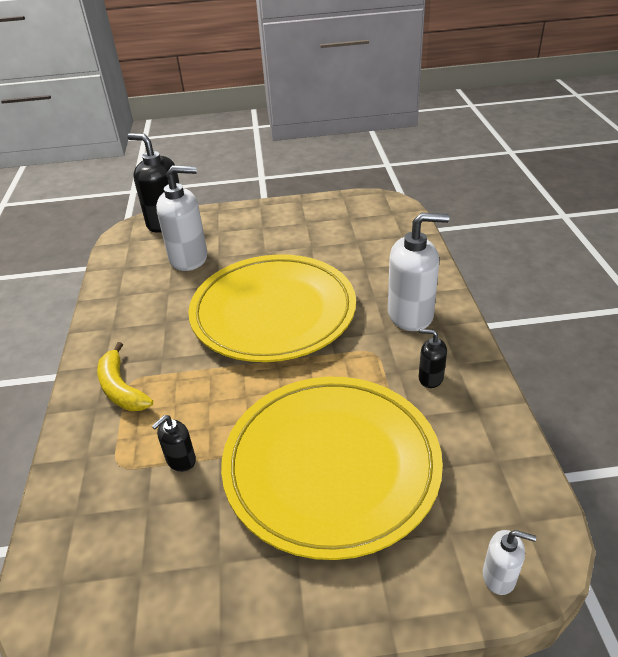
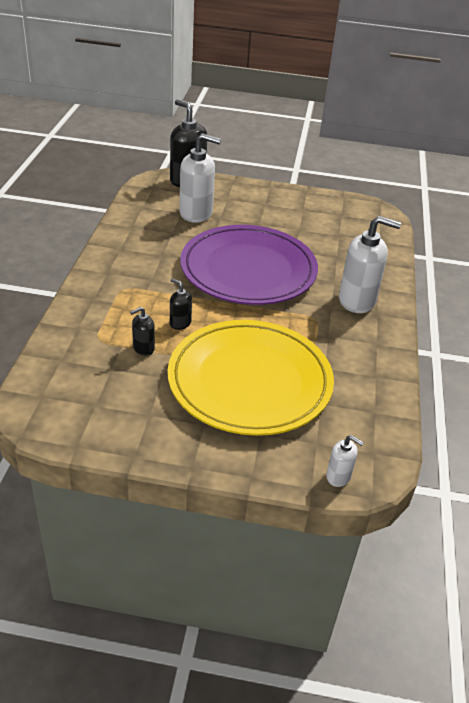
camera: 10 degrees right, 0 degrees up
yellow banana [97,342,153,411] -> none
yellow plate [188,254,356,362] -> purple plate [180,225,318,305]
black soap dispenser [419,329,447,388] -> black soap dispenser moved to [170,279,192,330]

